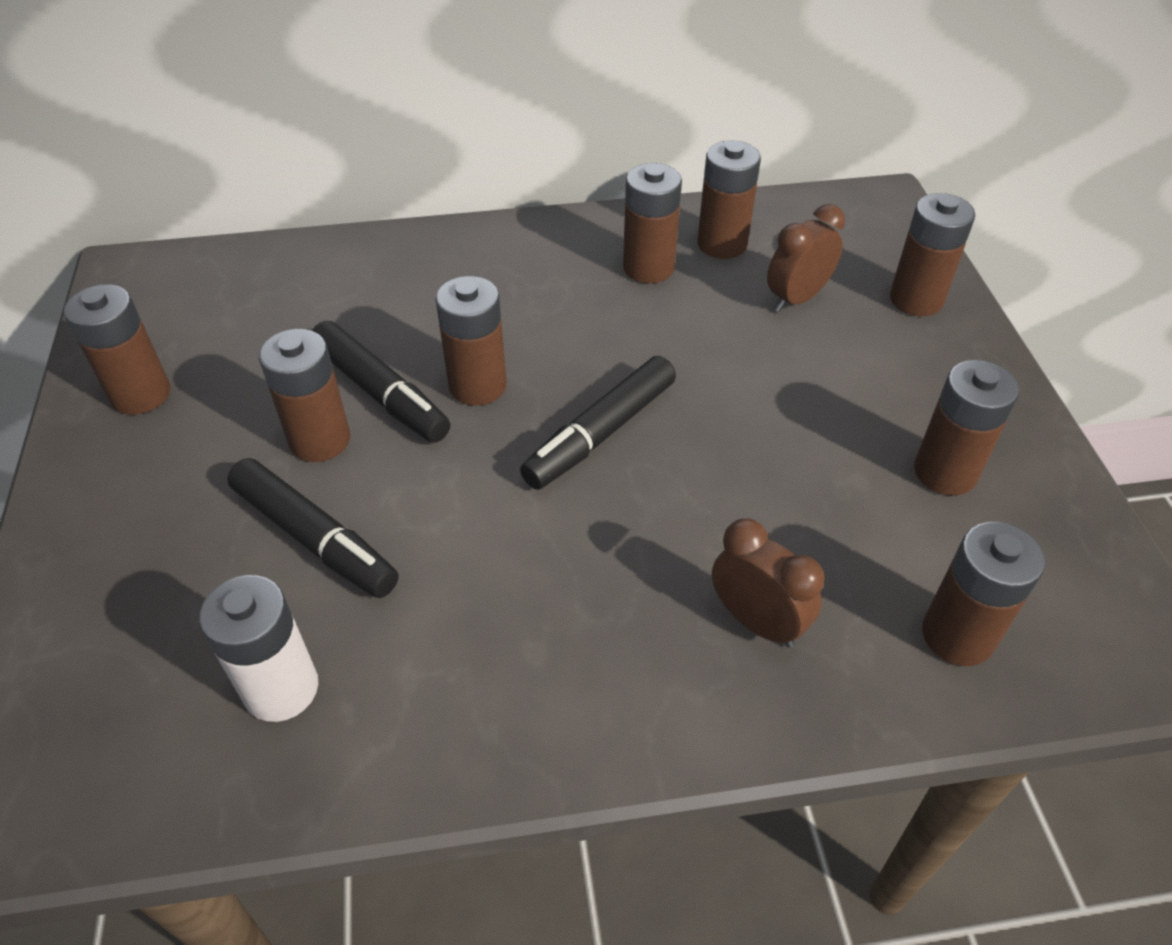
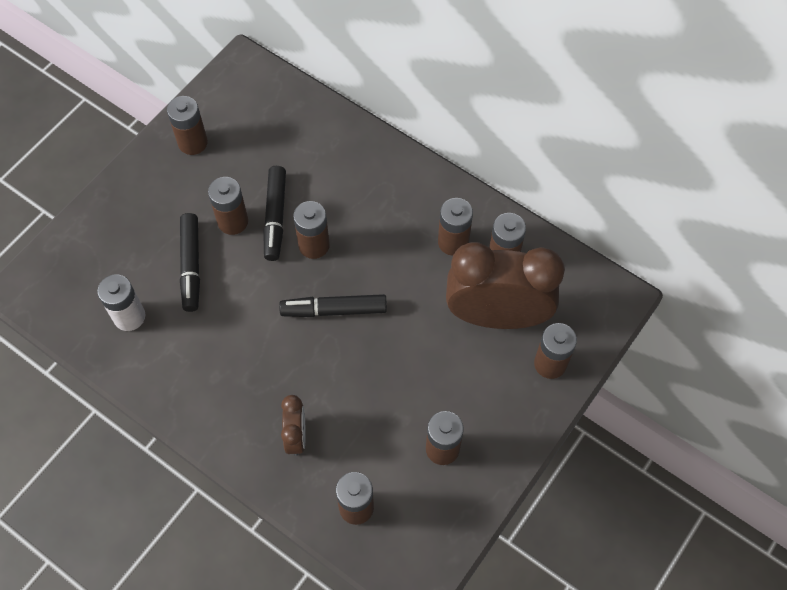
camera: 45 degrees right, 15 degrees up
brown clock [767,204,845,312] -> brown clock [446,242,565,329], size x2.19

